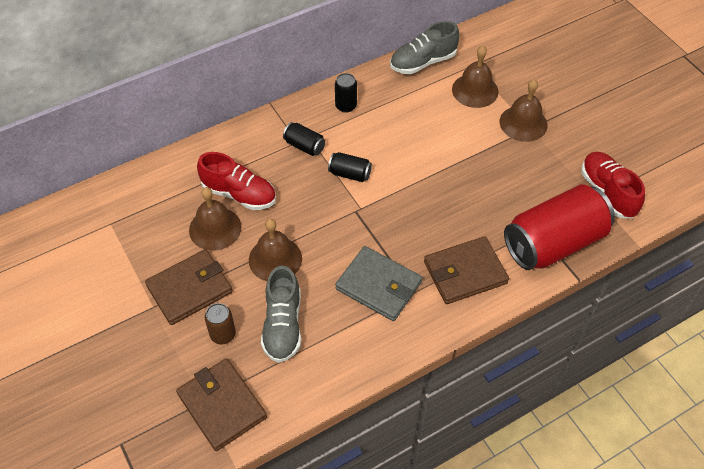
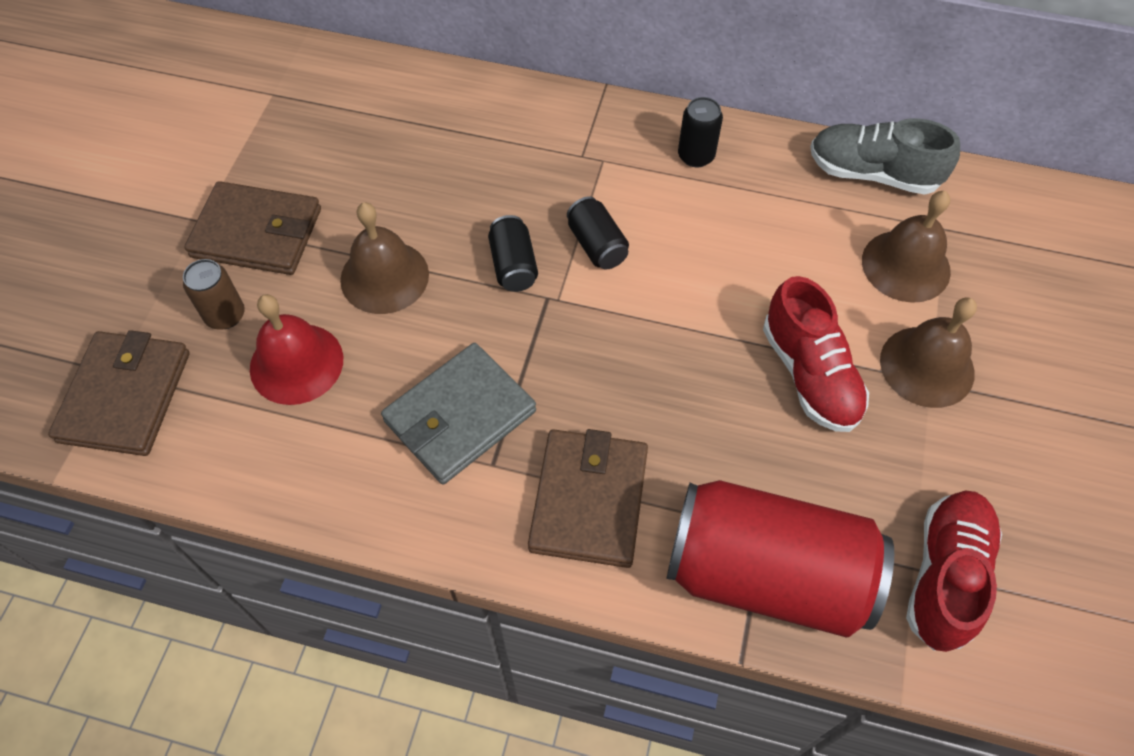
camera: 45 degrees right, 5 degrees up
brown bell [189,187,241,251] -> none
red shoe [197,152,276,210] -> red shoe moved to [763,276,869,432]
grey shoe [261,266,301,363] -> red bell [250,294,343,405]
black can [283,122,325,156] -> black can moved to [488,215,538,292]
grey wallet [335,246,422,321] -> grey wallet turned 60 degrees clockwise [381,343,536,484]
brown wallet [424,236,509,304] -> brown wallet turned 75 degrees clockwise [528,429,648,568]

